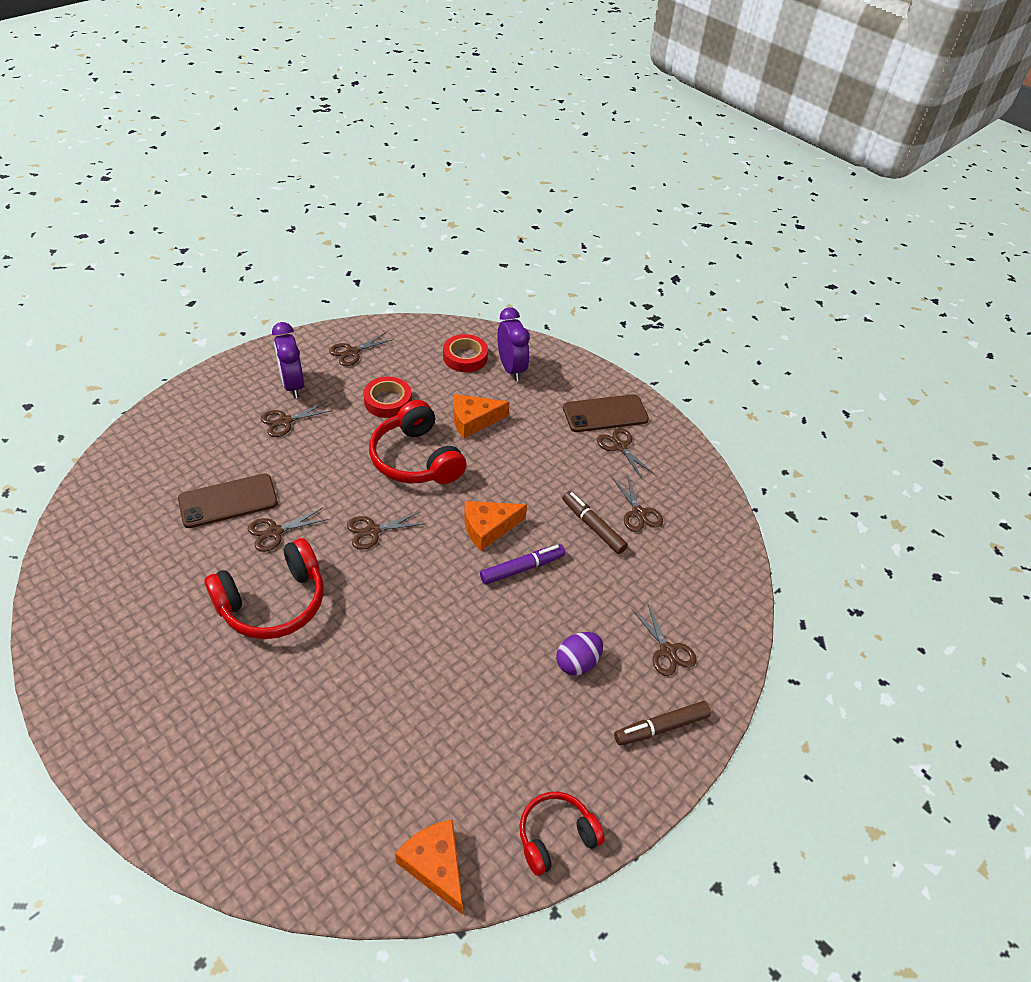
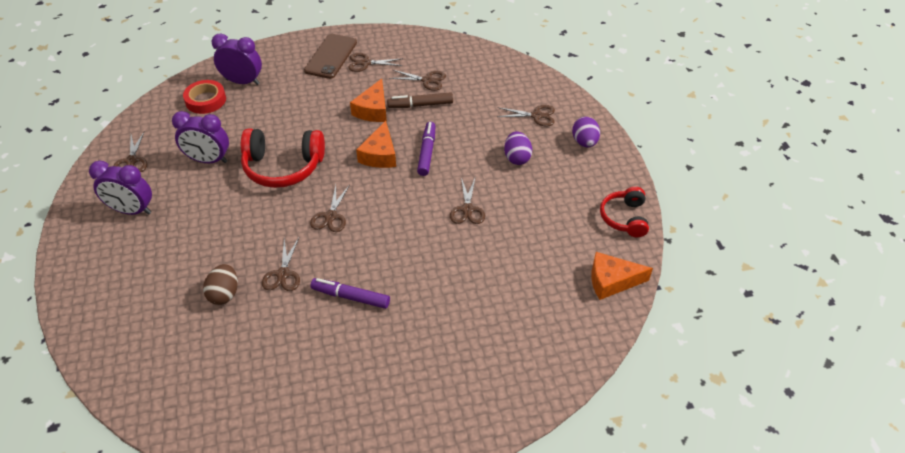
camera: 55 degrees left, 0 degrees up
brown phone [178,473,278,528] -> brown egg [203,264,238,305]
red headphones [205,538,324,639] -> purple marker [310,278,390,309]
brown scissors [261,402,333,437] -> brown scissors moved to [450,178,485,224]
red tape [363,376,412,418] -> purple clock [172,111,229,163]
orange cheese [453,394,510,438] -> orange cheese moved to [350,79,387,122]
brown marker [614,701,711,746] -> purple egg [572,117,600,148]

